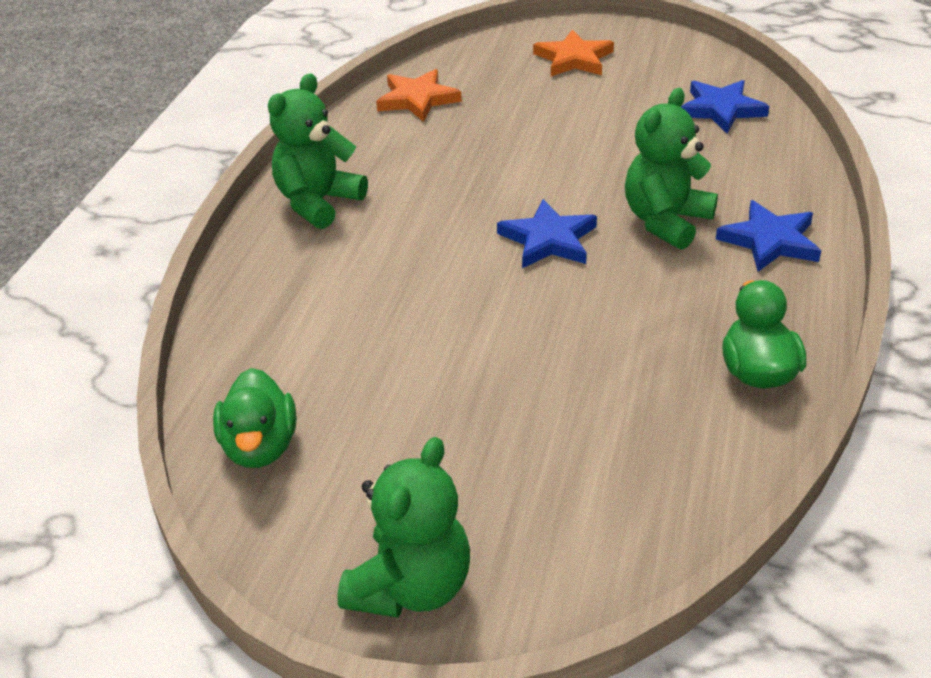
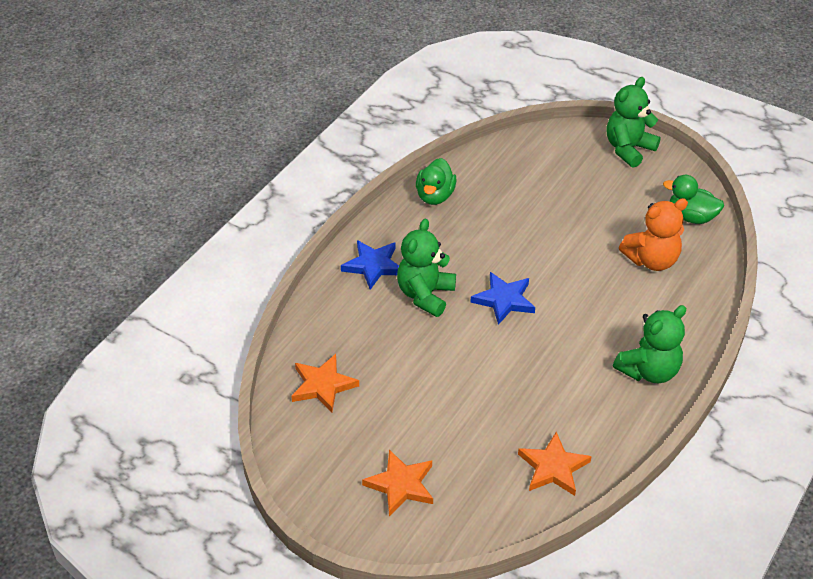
camera: 165 degrees left, 5 degrees up
green duck [213,368,296,468] -> green duck turned 75 degrees counterclockwise [663,175,724,224]
green teddy bear [625,88,718,250] -> green teddy bear turned 150 degrees clockwise [397,219,456,317]
blue star [681,80,769,134] -> orange star [291,354,359,412]
none -> orange teddy bear [619,198,688,271]

